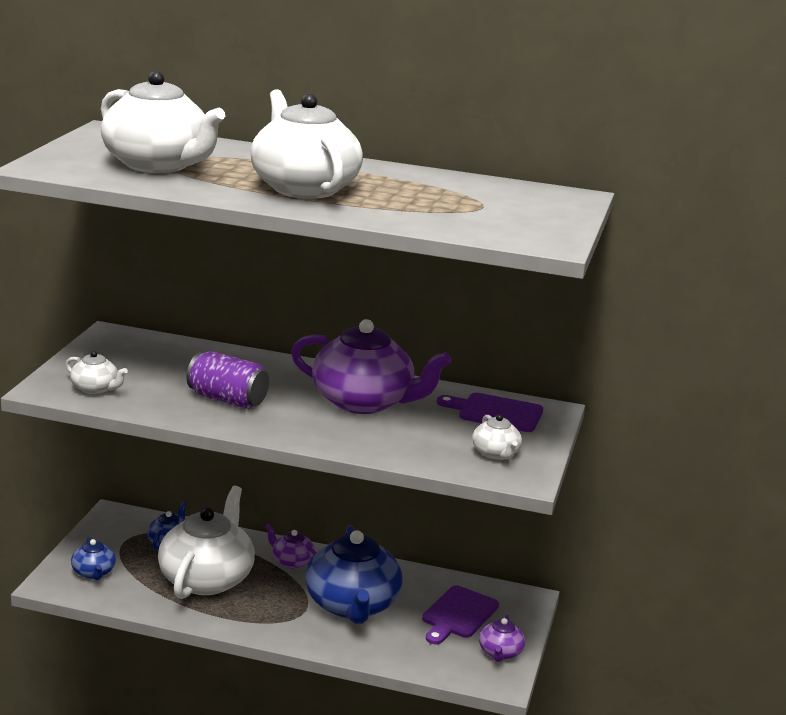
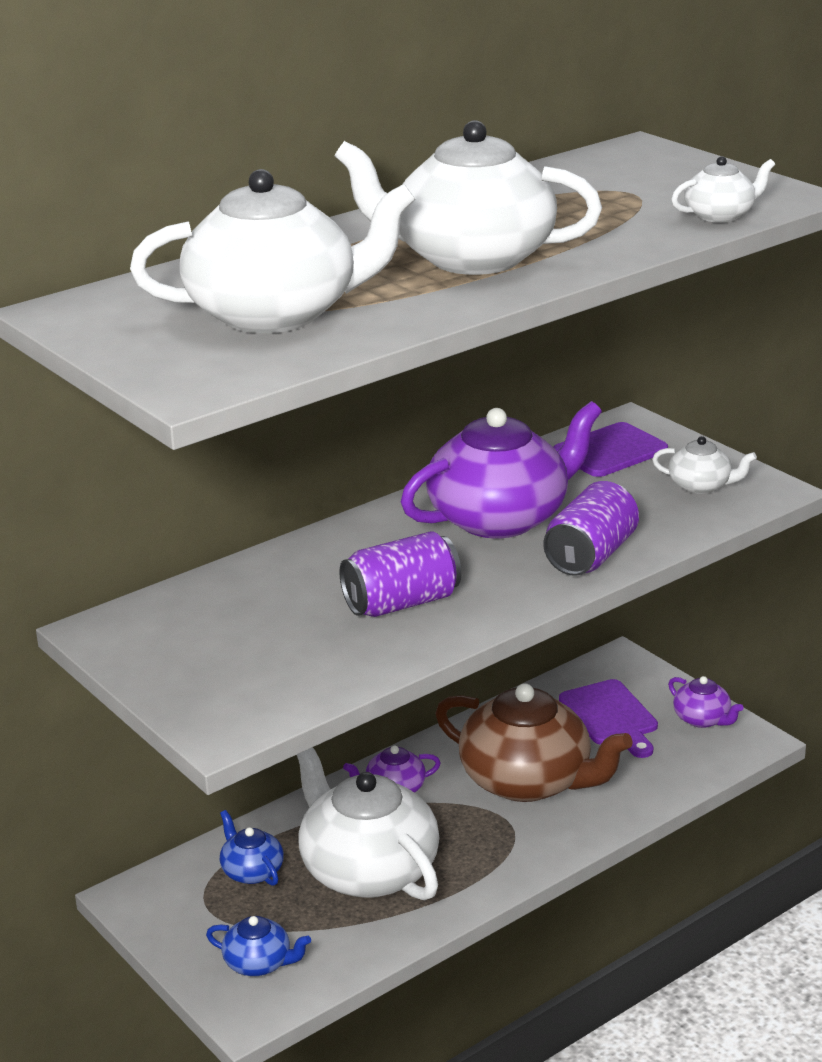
camera: 50 degrees left, 5 degrees up
white teapot [66,351,128,394] -> white teapot moved to [671,156,775,223]
blue teapot [305,525,402,624] -> brown teapot [435,683,633,802]
none -> purple can [543,481,639,576]

